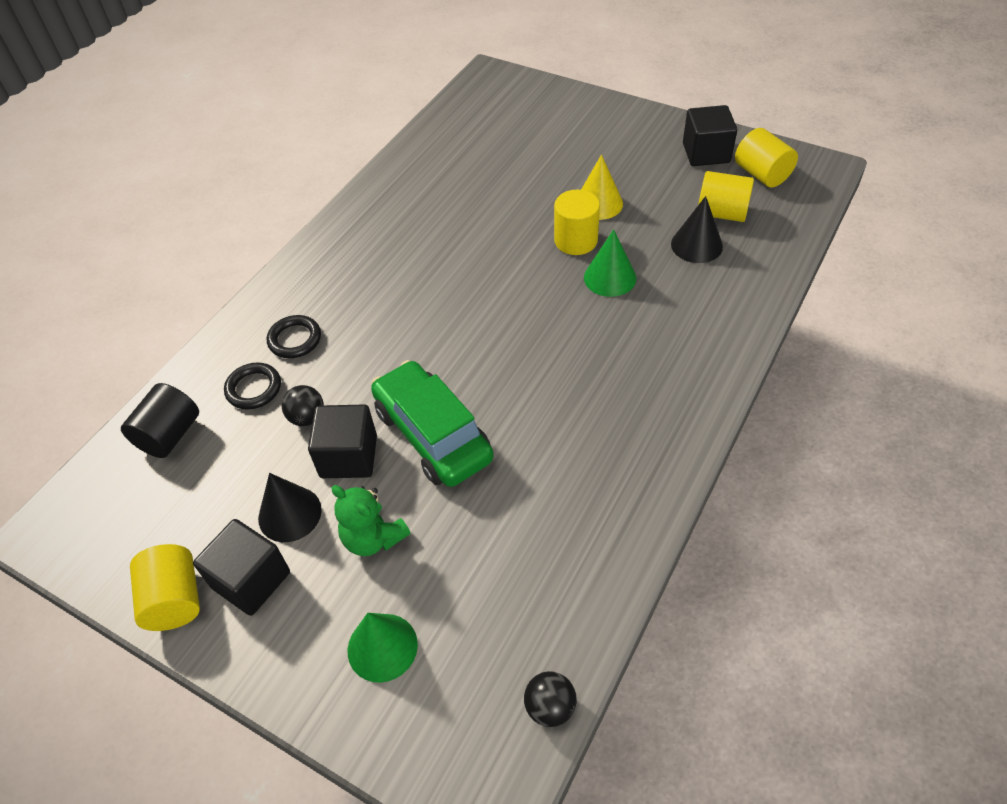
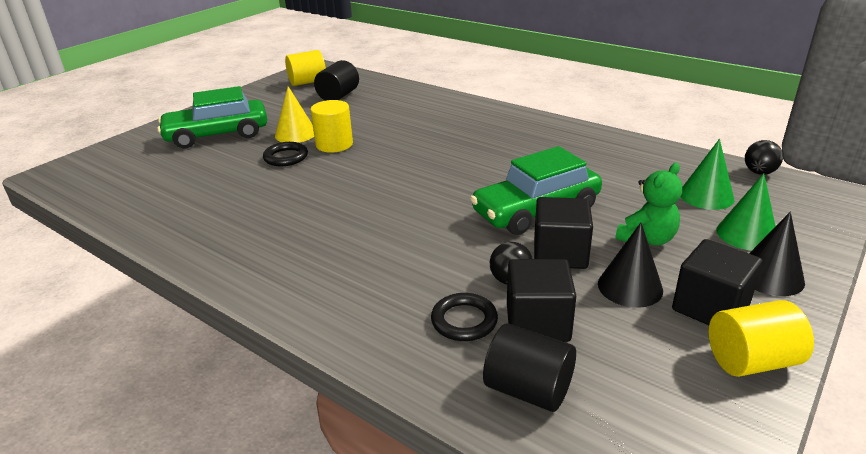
camera: 85 degrees left, 20 degrees down
black ring [267,315,321,358] -> black ring moved to [263,142,308,166]
green cone [584,229,636,297] -> green cone moved to [681,139,734,210]
black cone [671,196,723,263] -> black cone moved to [749,212,805,296]
black cube [683,105,737,166] -> black cube moved to [507,259,576,342]
yellow cylinder [698,171,754,222] -> black cylinder [314,60,359,101]
none -> green car [157,86,267,148]

